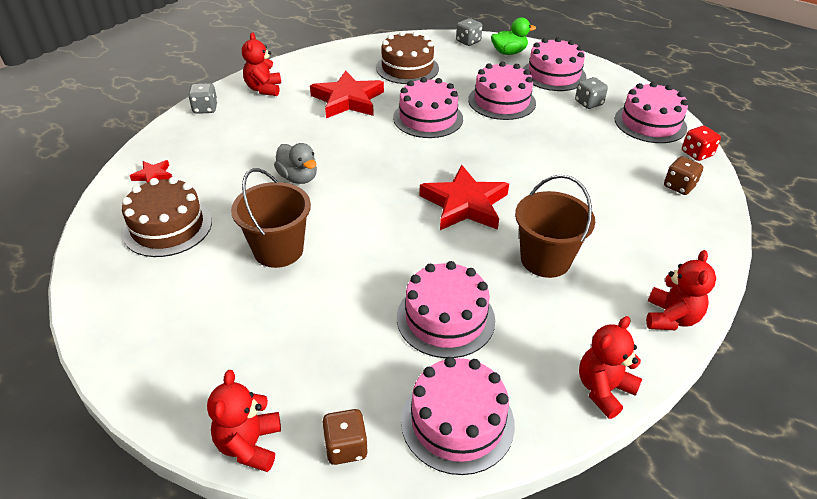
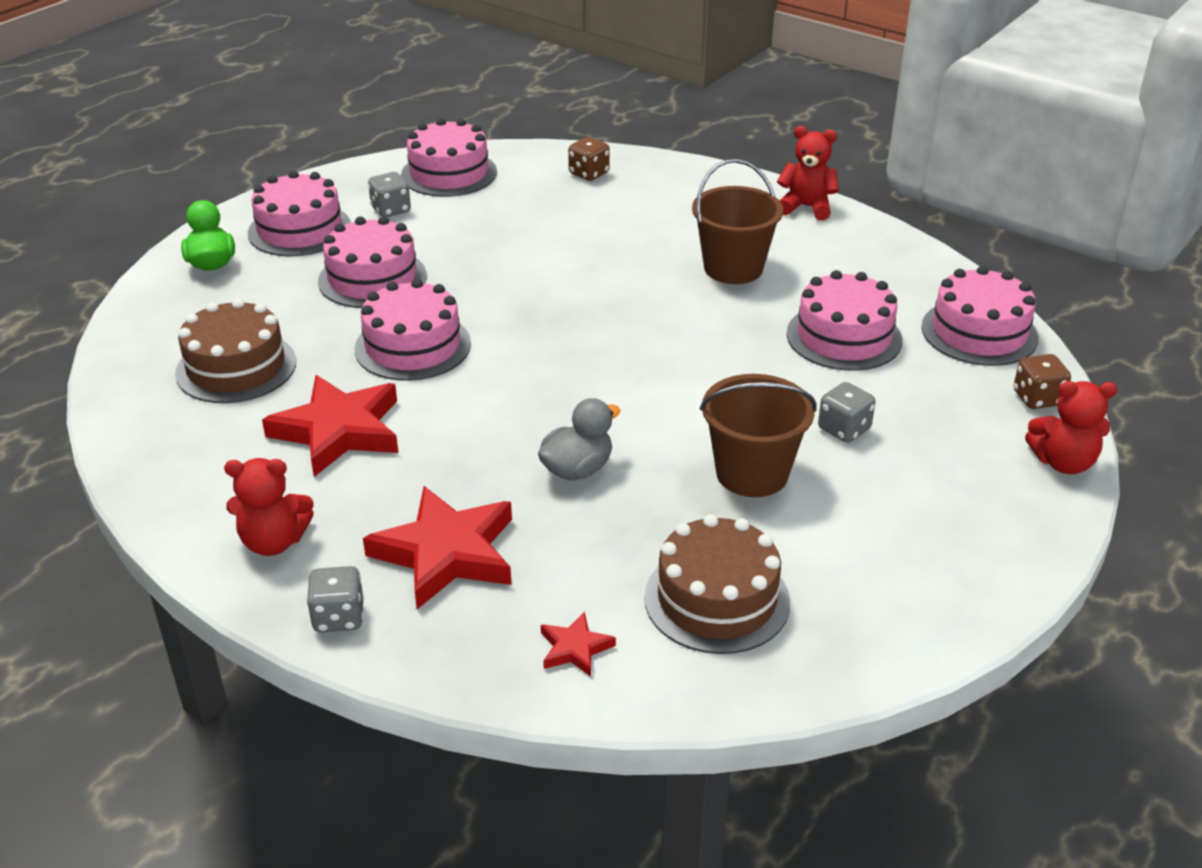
camera: 90 degrees left, 5 degrees down
red star [419,165,509,230] -> red star moved to [363,486,512,609]
grey dice [456,18,482,46] -> grey dice moved to [818,382,875,443]
red teddy bear [579,316,642,419] -> none
red dice [682,126,721,161] -> none

